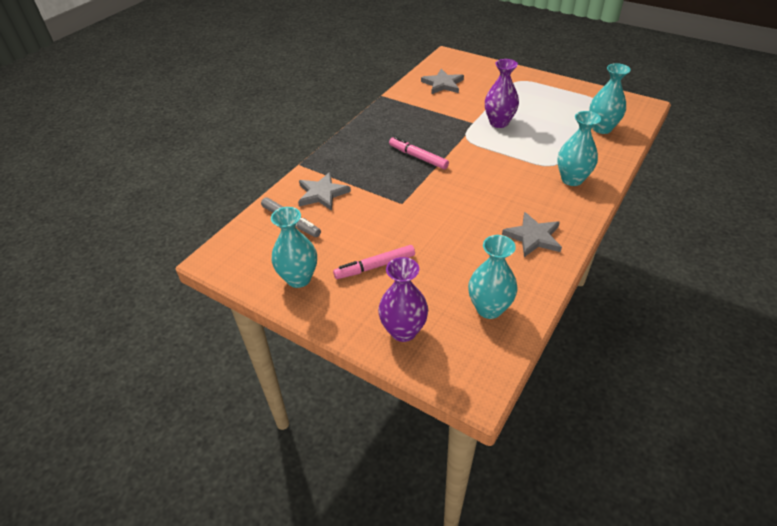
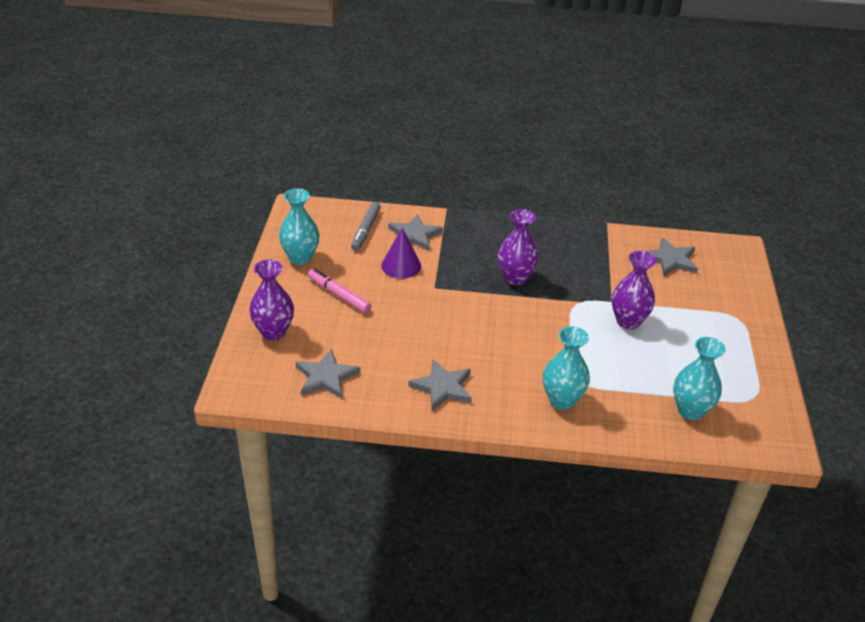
camera: 60 degrees right, 5 degrees down
pink marker [389,137,449,169] -> purple vase [498,209,539,285]
turquoise vase [468,235,517,319] -> grey star [296,349,360,399]
none -> purple cone [381,227,421,279]

